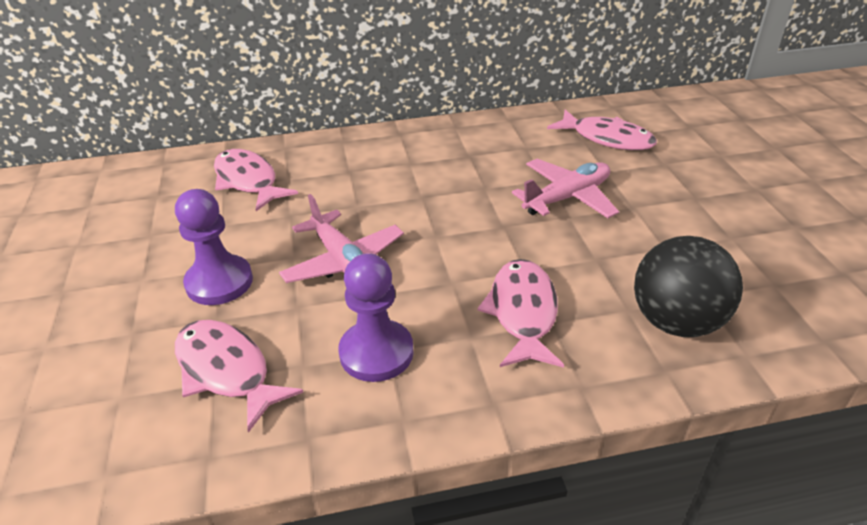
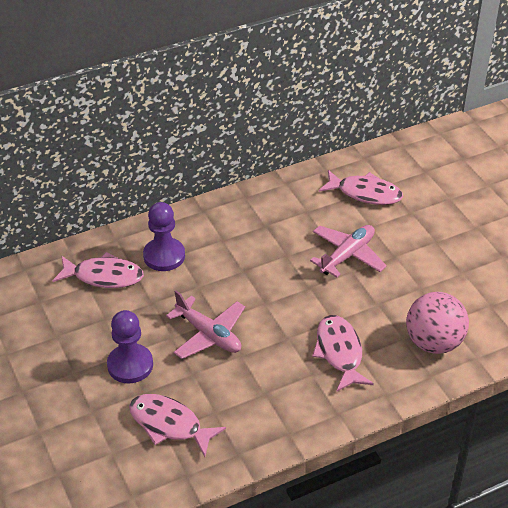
camera: 15 degrees left, 5 degrees up
pink fish [214,149,298,211] -> pink fish turned 150 degrees clockwise [53,252,144,288]
purple pawn [338,253,414,382] -> purple pawn moved to [143,202,185,271]
black ball [634,236,743,337] -> pink ball [406,292,469,354]

